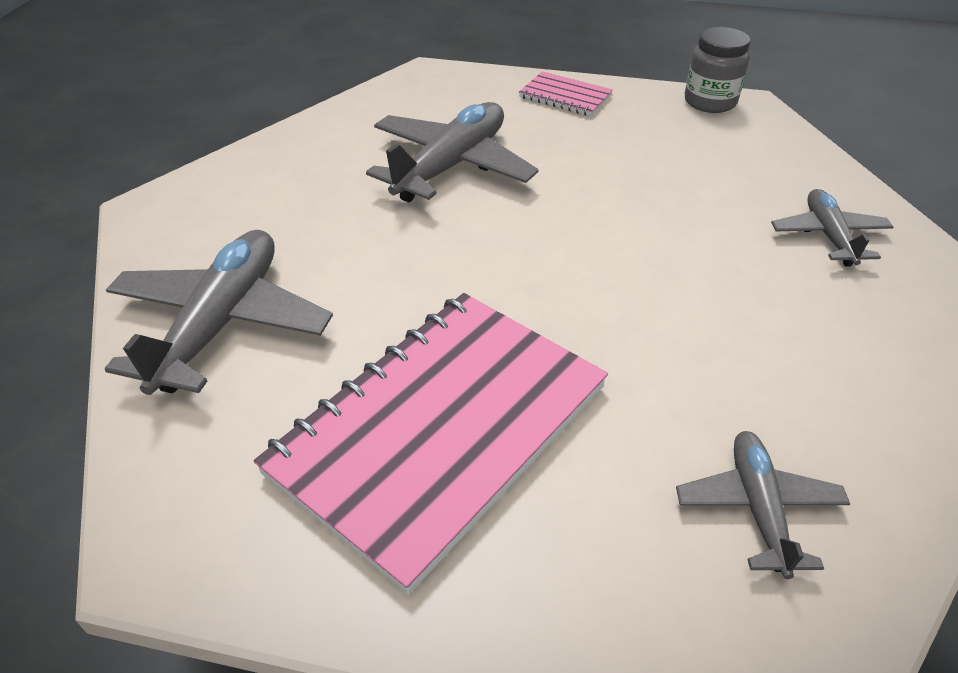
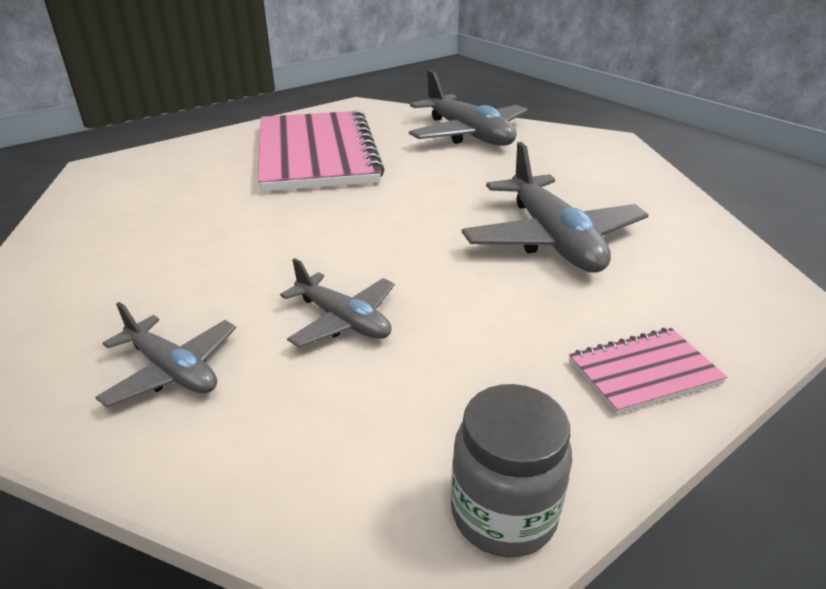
camera: 130 degrees right, 10 degrees down
grey plane [676,431,850,579] -> grey plane moved to [280,258,395,347]

